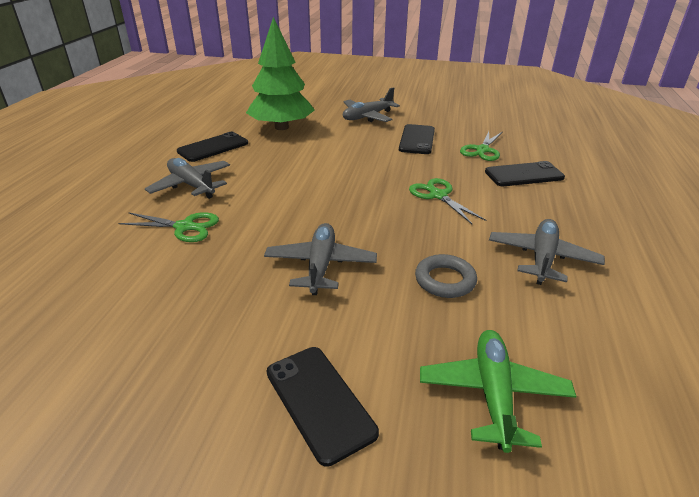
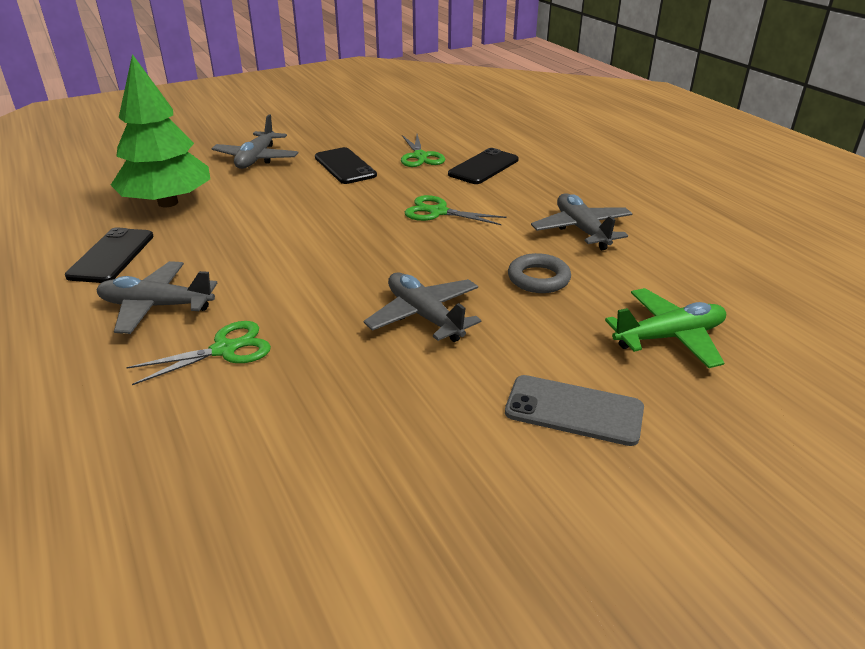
camera: 40 degrees left, 0 degrees up
black phone [267,347,379,467] -> grey phone [505,375,644,446]
green plane [420,330,576,453] -> green plane turned 105 degrees clockwise [605,288,726,368]

